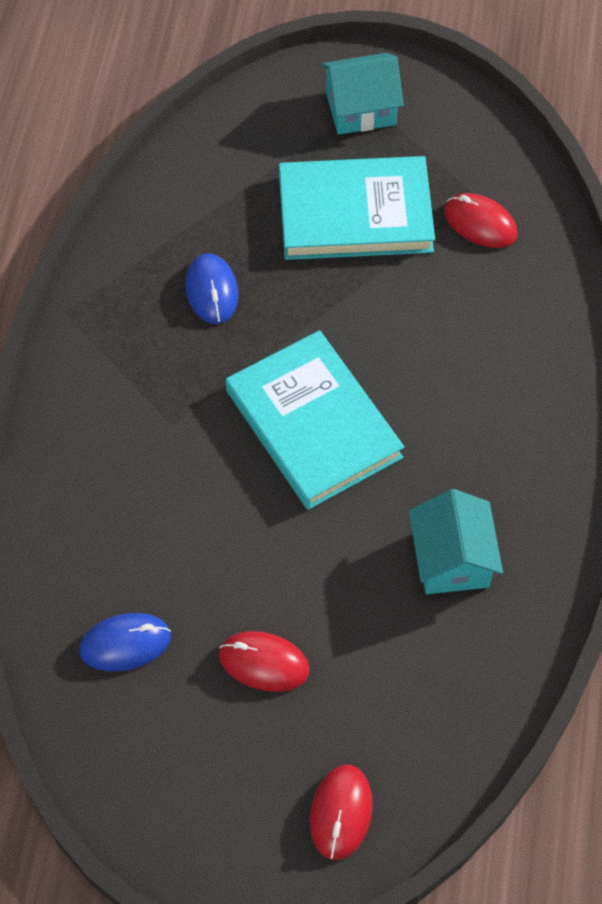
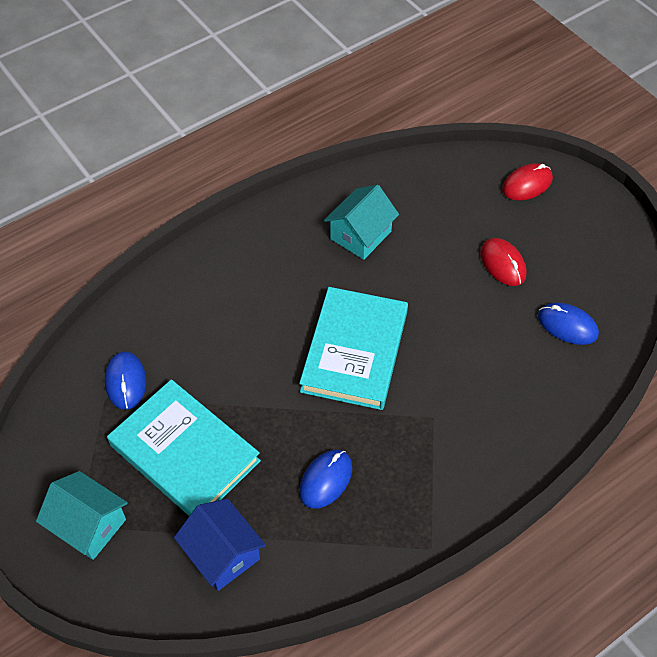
camera: 135 degrees left, 5 degrees down
red mouse [444,193,517,248] -> blue mouse [105,352,146,410]
none -> blue house [174,498,266,591]

